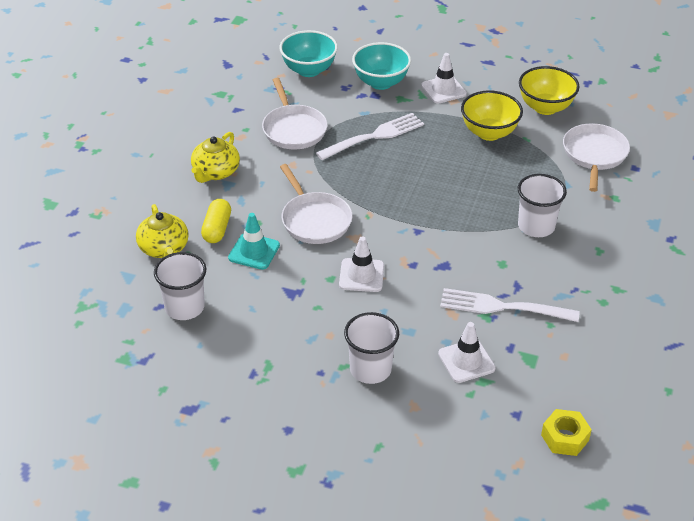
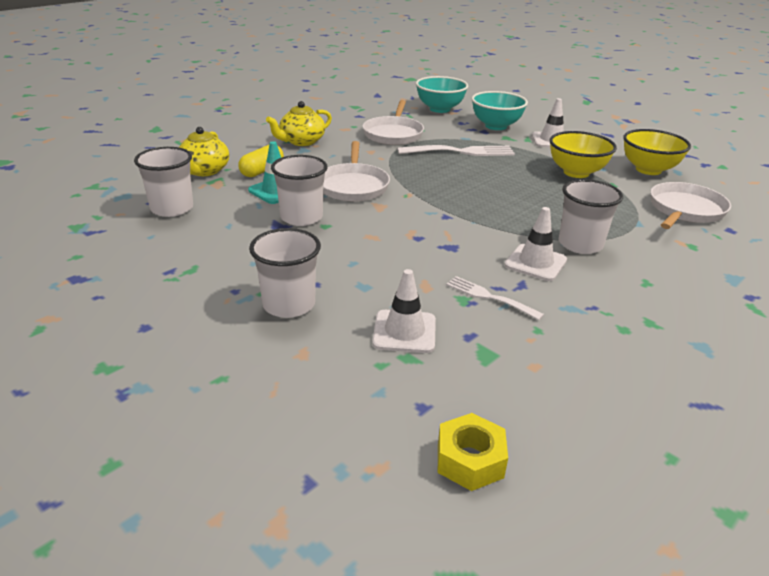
camera: 25 degrees right, 10 degrees down
white traffic cone [339,236,384,292] -> white traffic cone moved to [504,207,567,281]
white fork [440,288,580,322] -> white fork [446,276,544,320], size x0.59
none -> white cup [271,155,328,226]

